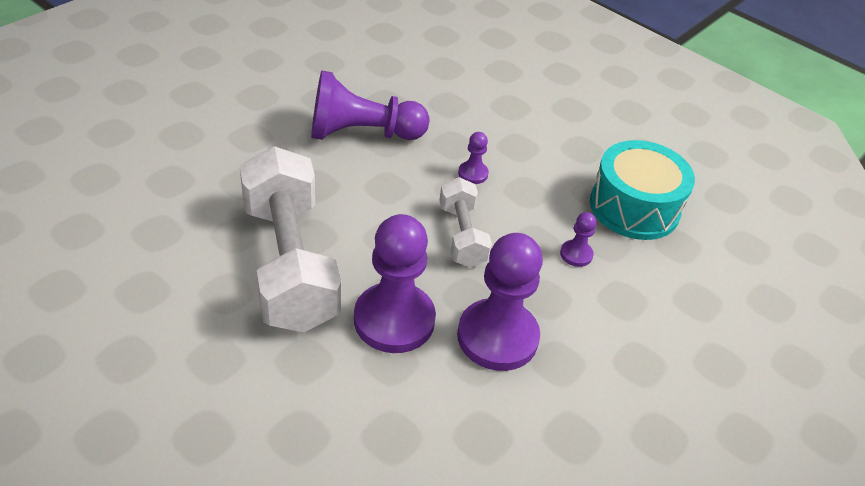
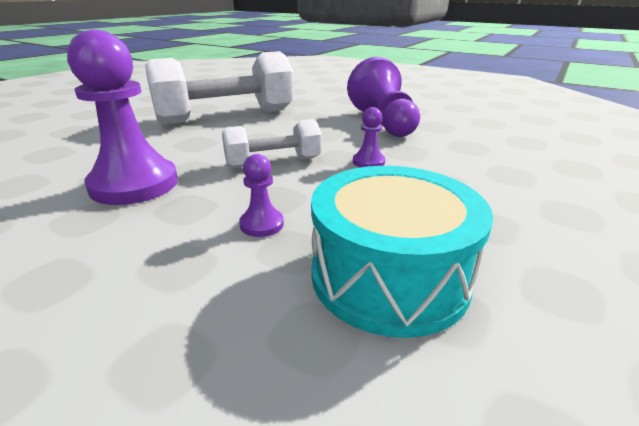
camera: 85 degrees right, 15 degrees down
purple pawn [354,214,436,353] -> none

